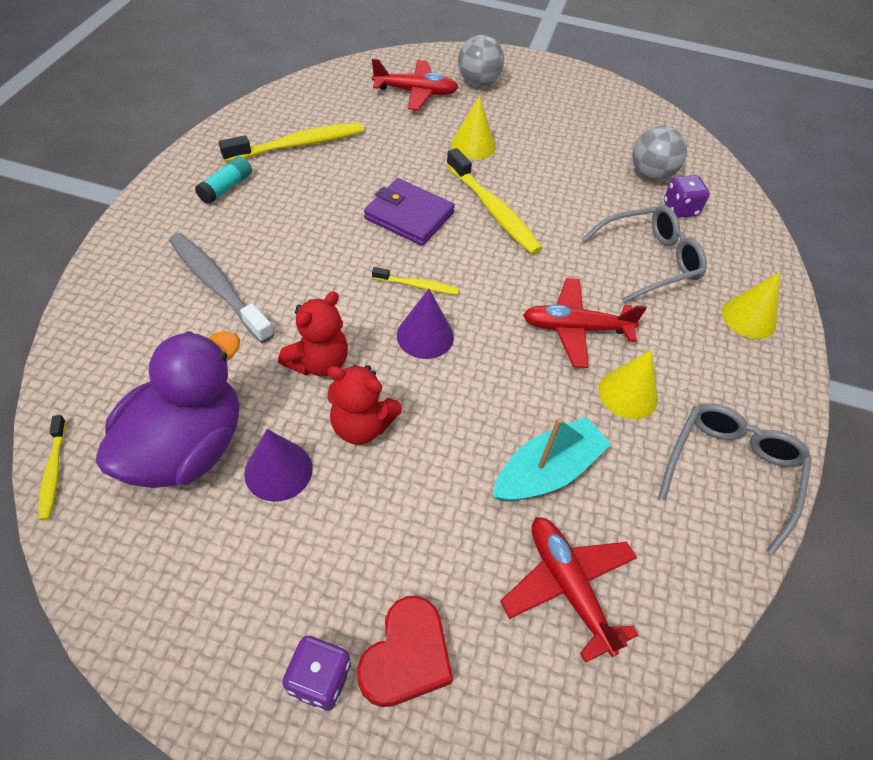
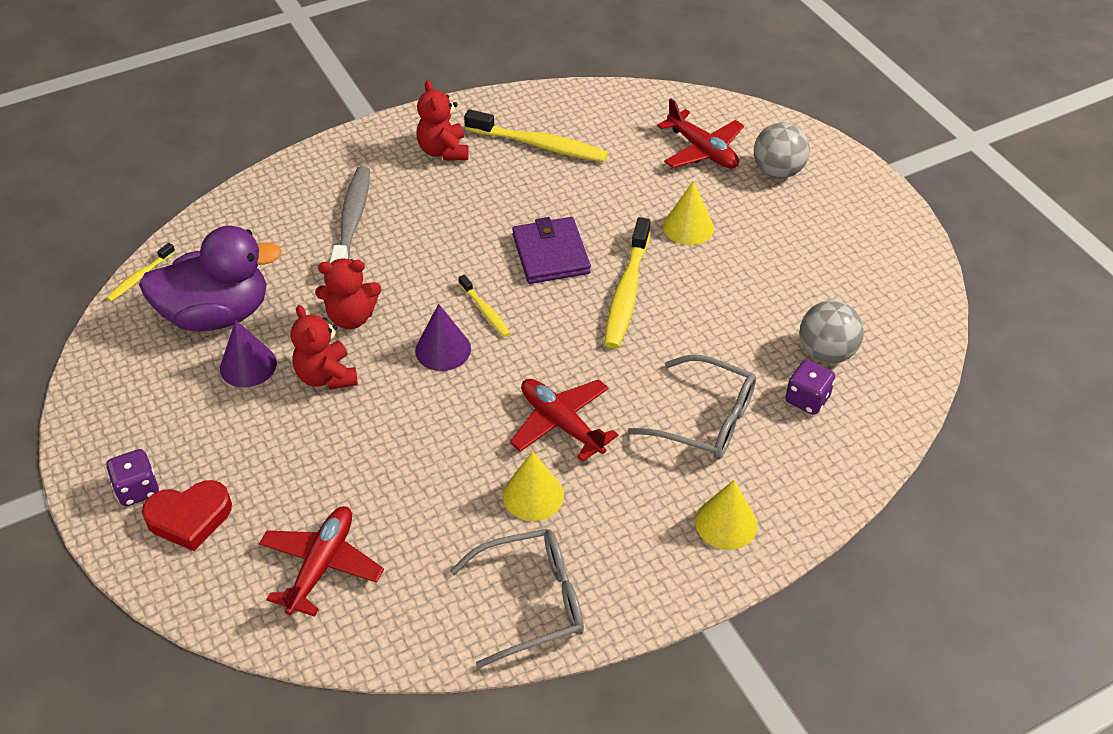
camera: 50 degrees right, 5 degrees down
turquoise glue stick [195,156,252,204] -> red teddy bear [416,80,469,160]
turquoise boat [493,417,611,502] -> none

